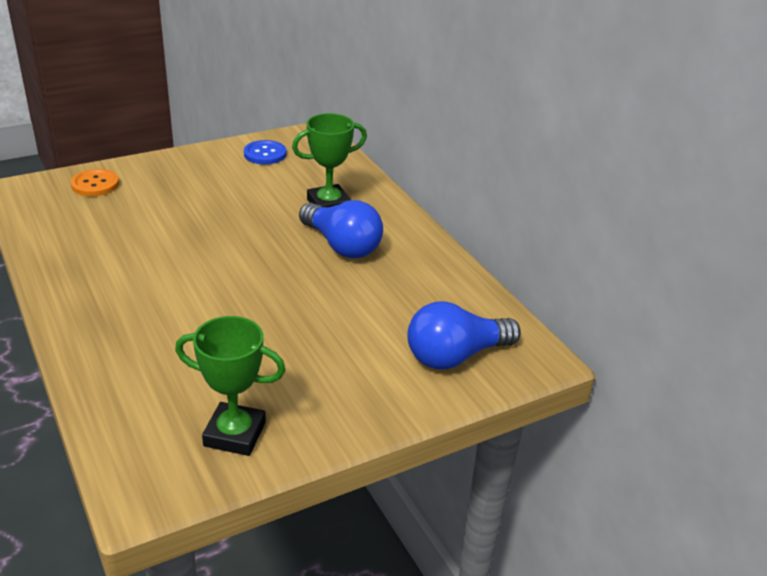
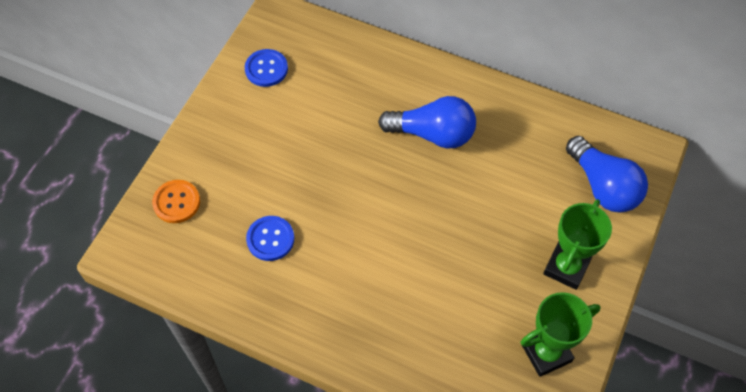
camera: 35 degrees left, 25 degrees up
green trophy [292,113,367,207] -> green trophy moved to [543,199,612,290]
blue light bulb [407,301,521,369] -> blue light bulb turned 60 degrees counterclockwise [566,136,648,213]
none -> blue button [246,216,294,261]

